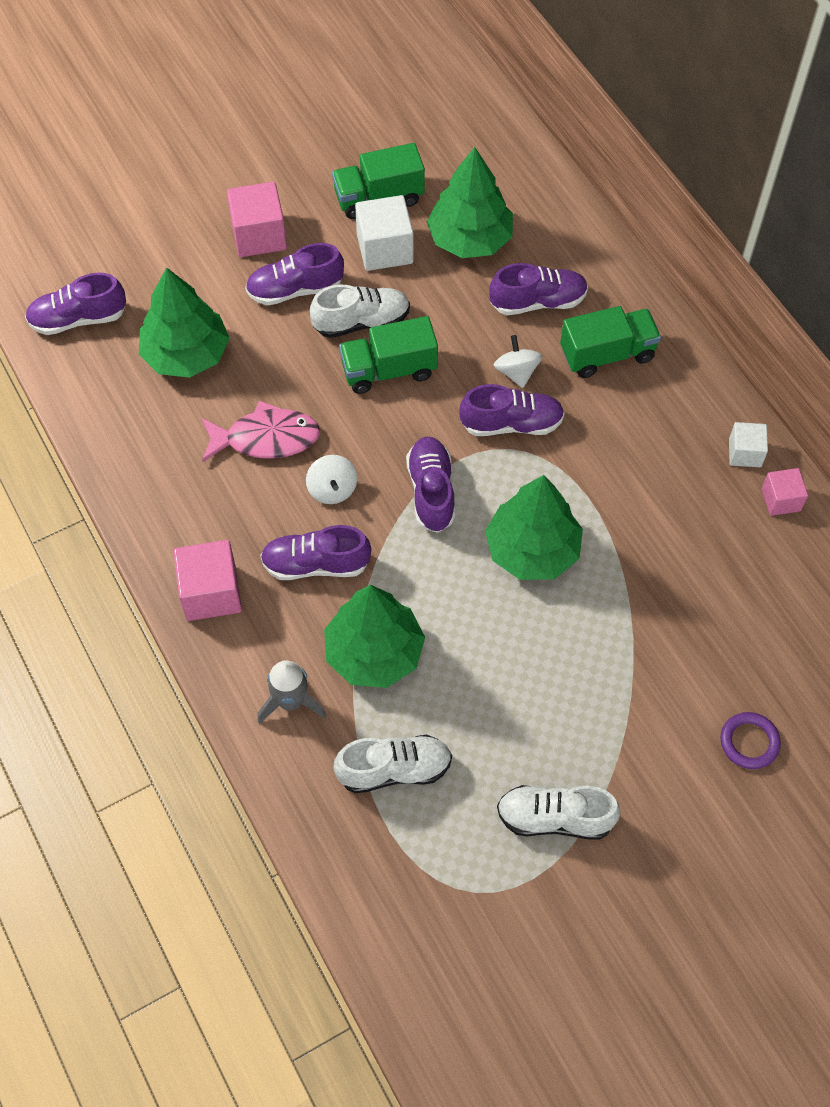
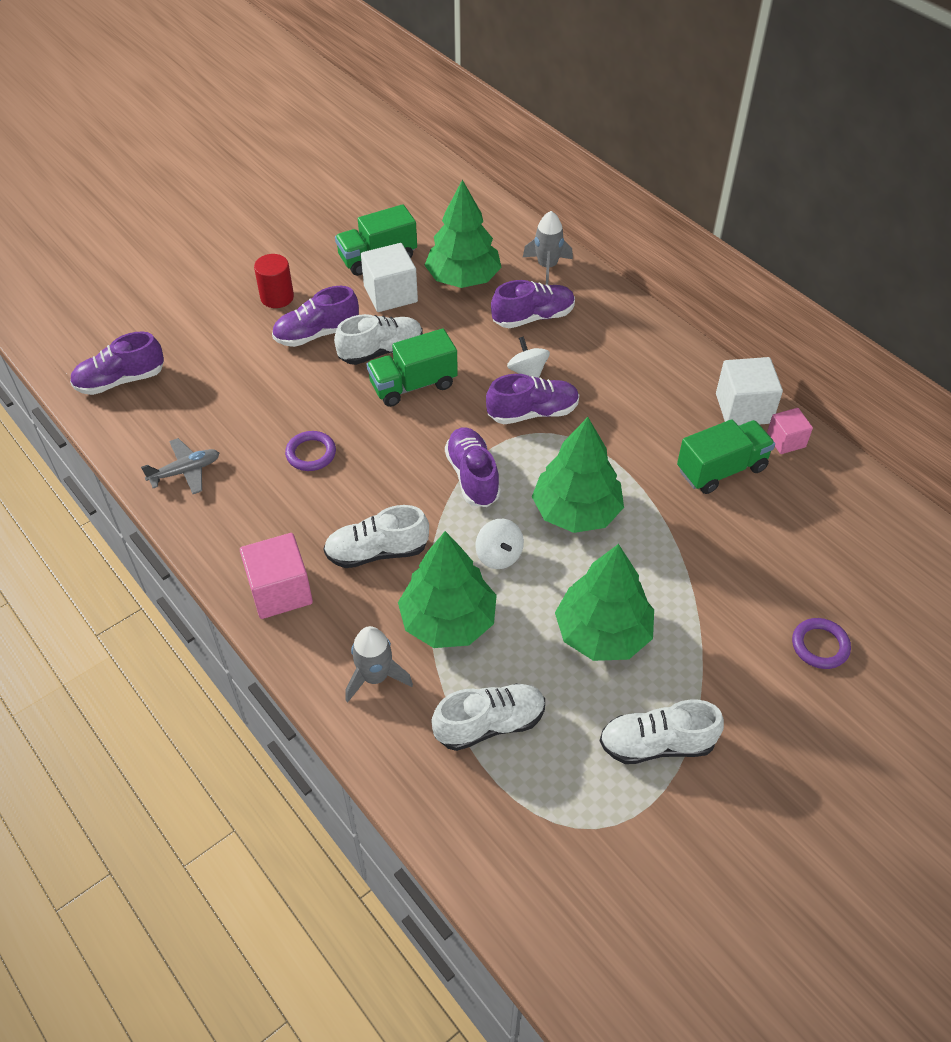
camera: 10 degrees left, 10 degrees down
green tree [139,267,230,378] -> green tree moved to [555,544,654,661]
pink fish [201,401,320,462] -> purple ring [285,431,336,471]
pink cube [227,182,287,257] -> red cylinder [254,254,294,308]
purple shoe [260,525,371,580] -> white shoe [323,505,429,568]
white spinning top [306,455,357,504] -> white spinning top moved to [475,519,524,569]
green truck [560,306,661,378] -> green truck moved to [677,419,775,494]
white cube [729,422,768,467] -> white cube [716,357,783,426], size x1.65
none -> grey plane [141,438,219,494]
none -> grey rocket [523,211,573,285]

